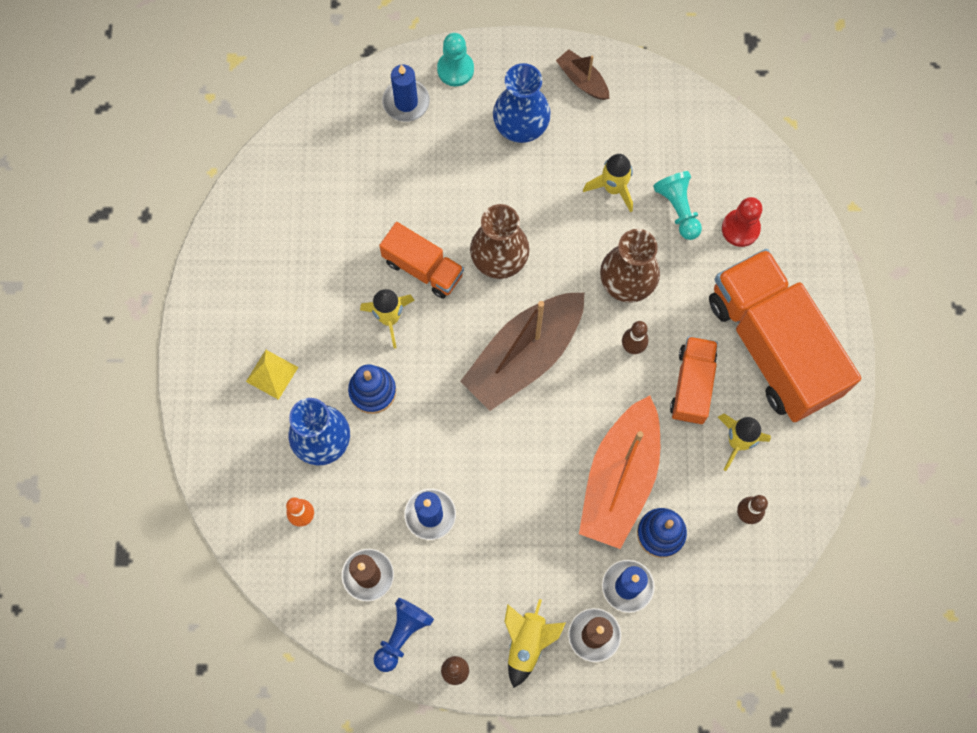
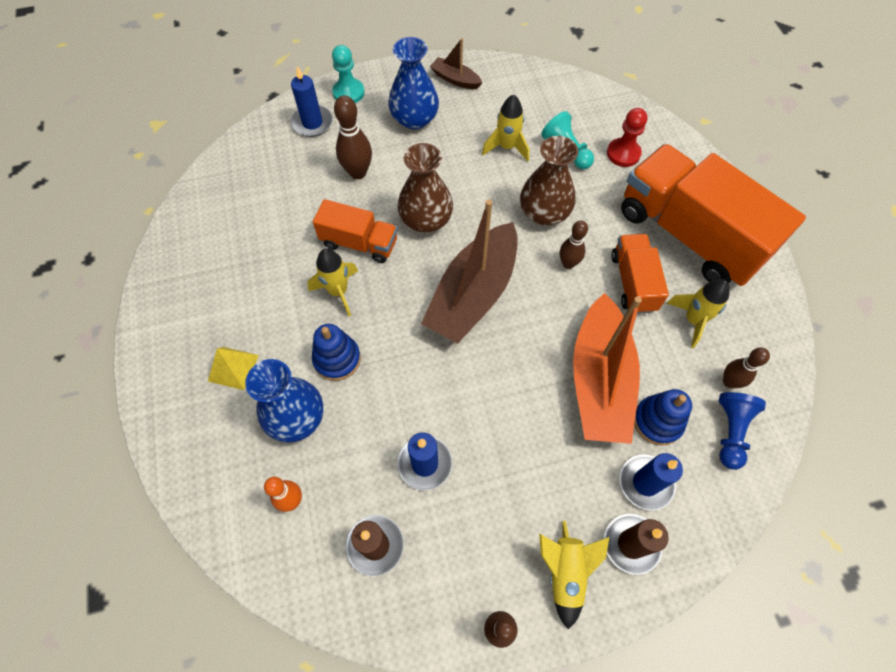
camera: 15 degrees left, 10 degrees down
blue pawn [374,598,434,672] -> blue pawn moved to [719,392,766,470]
none -> brown bowling pin [334,95,372,179]

